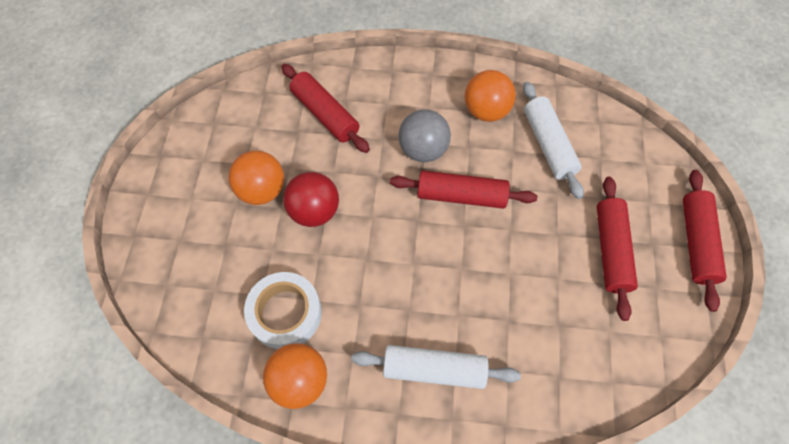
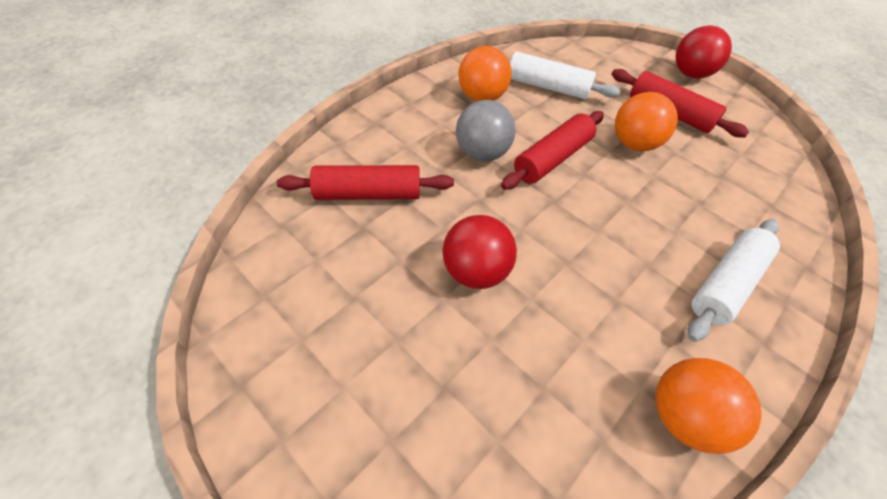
camera: 55 degrees left, 10 degrees down
orange ball [228,151,284,205] -> orange ball moved to [615,92,678,151]
white tape [244,272,322,349] -> none
red rolling pin [683,170,727,312] -> red ball [676,25,732,78]

